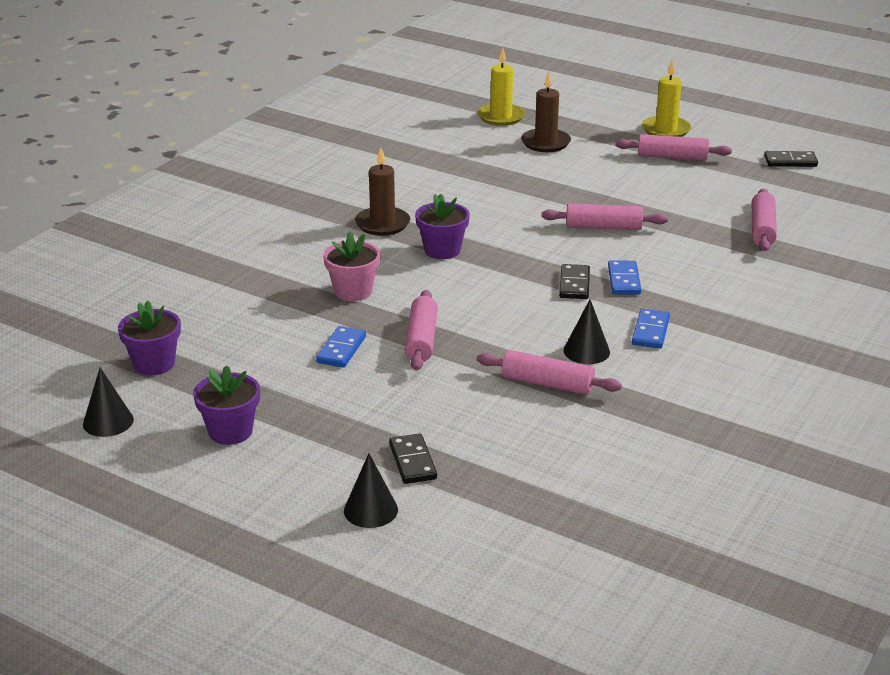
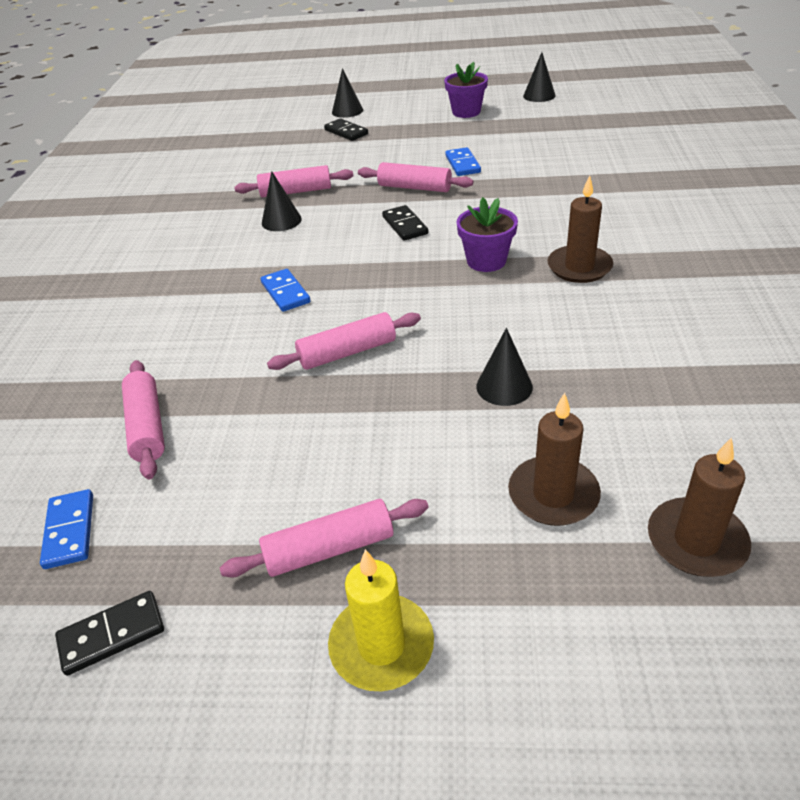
camera: 155 degrees right, 10 degrees up
purple flower pot [118,301,181,375] -> none
pink flower pot [323,231,381,301] -> none
pink rolling pin [405,290,438,370] -> pink rolling pin turned 45 degrees counterclockwise [358,162,473,192]
yellow candle [477,47,525,126] -> brown candle [648,437,751,577]
black domino [559,264,590,299] -> black domino moved to [382,205,428,241]
blue domino [632,309,670,349] -> blue domino moved to [40,489,93,569]
none -> black cone [476,328,533,406]

